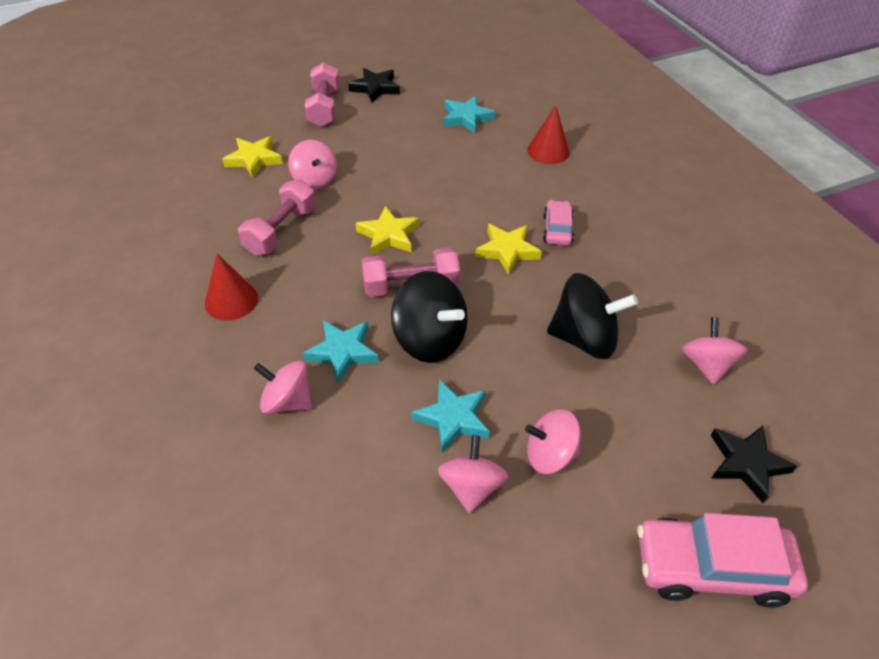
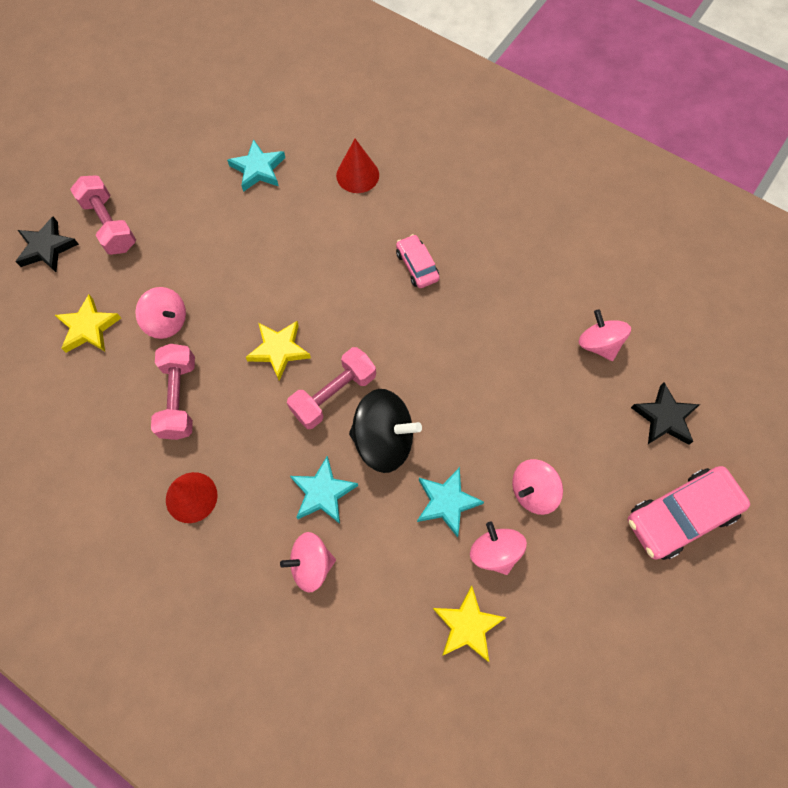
camera: 30 degrees left, 20 degrees up
black star [348,68,400,103] -> black star moved to [16,216,79,272]
yellow star [475,224,542,275] -> yellow star moved to [433,586,507,662]
black spinning top [547,273,638,359] -> none

